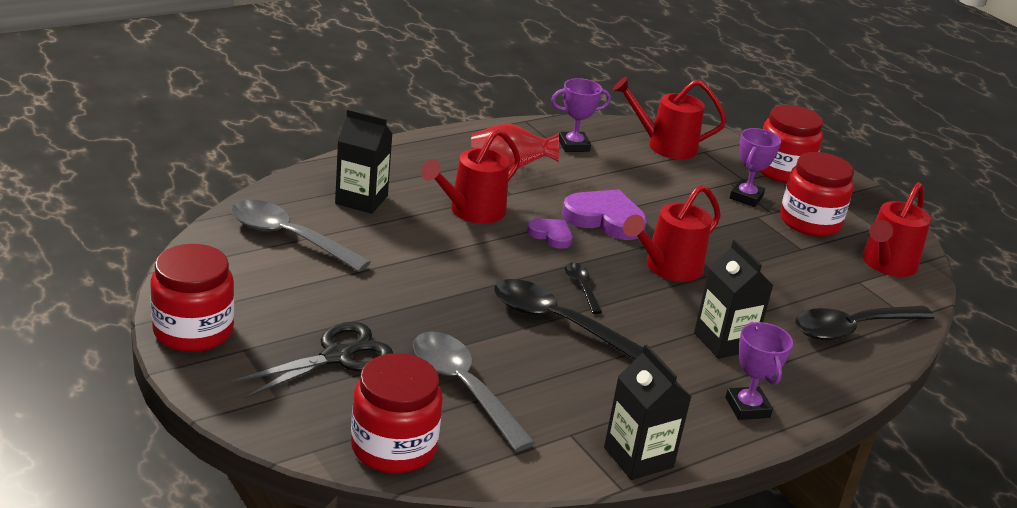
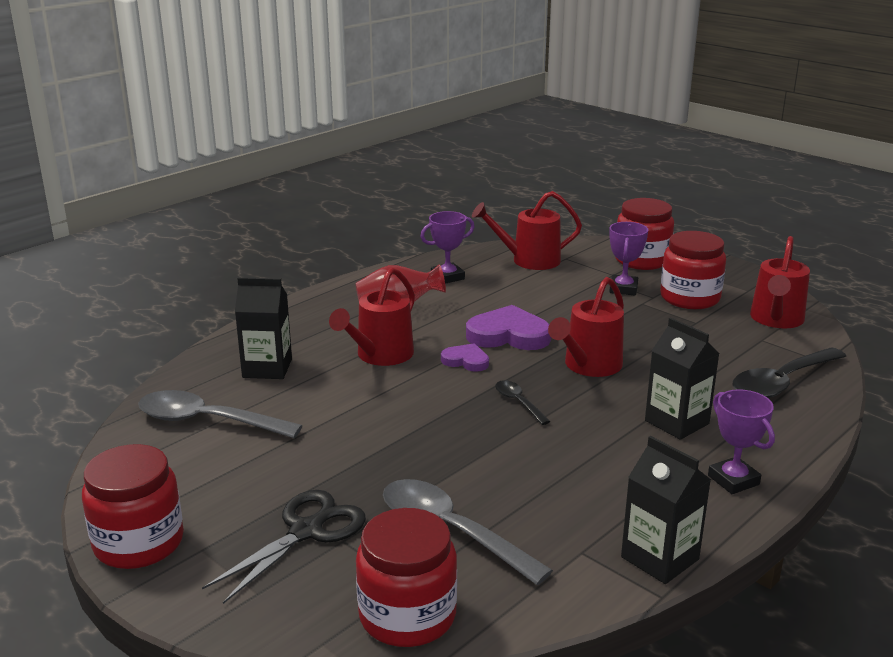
camera: 10 degrees left, 5 degrees down
black spoon [494,279,643,360] -> none

